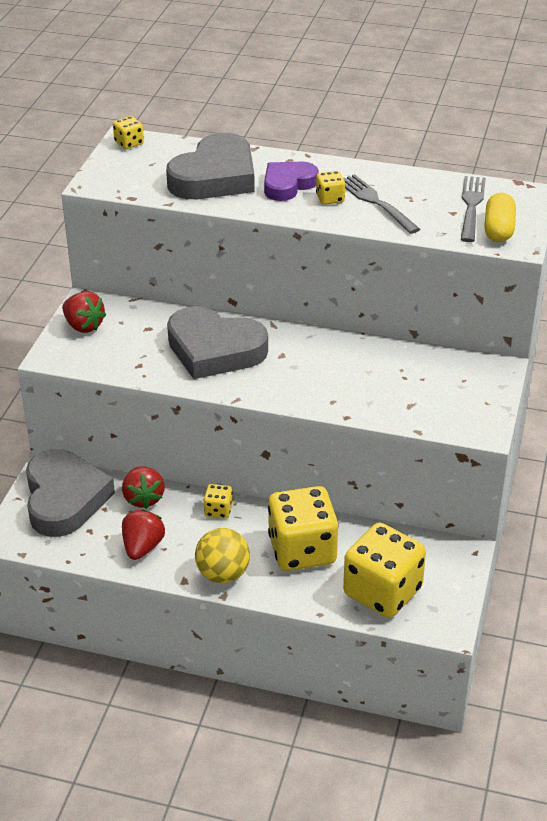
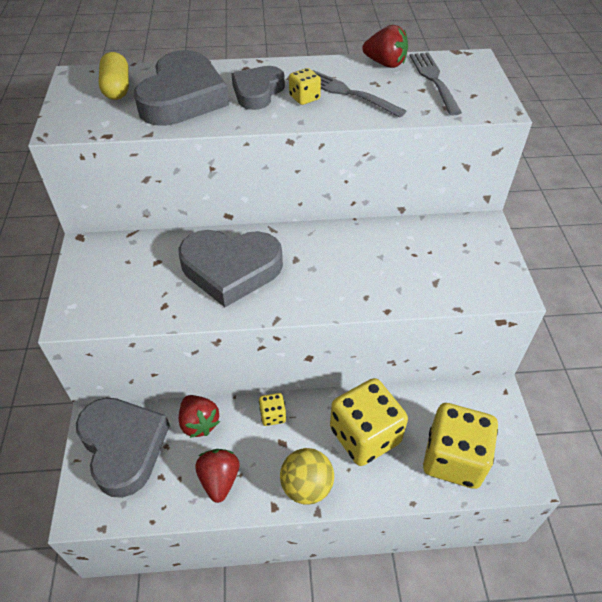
camera: 20 degrees left, 10 degrees up
red strawberry [62,291,106,333] -> red strawberry moved to [362,25,408,68]
yellow dice [113,116,144,149] -> none
purple heart [264,162,319,201] -> grey heart [232,66,285,110]
yellow capsule [484,192,516,242] -> yellow capsule moved to [99,52,129,100]

